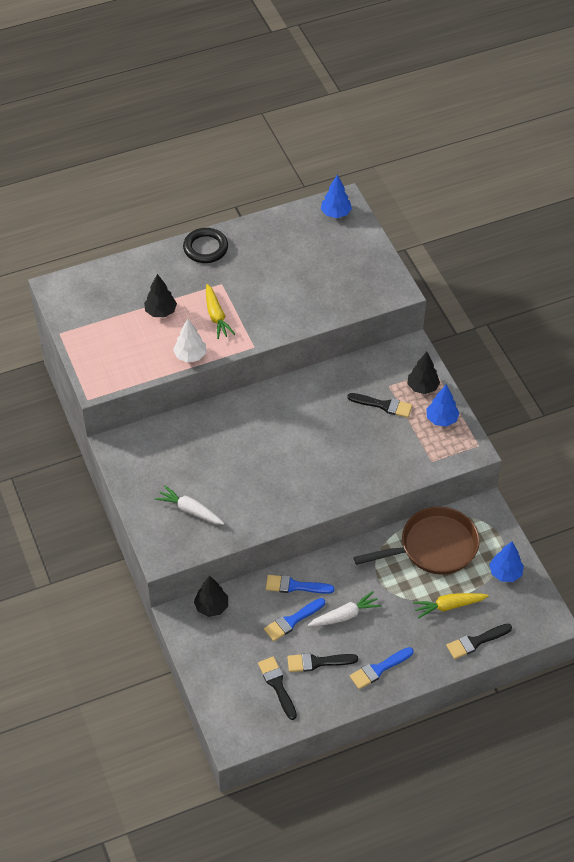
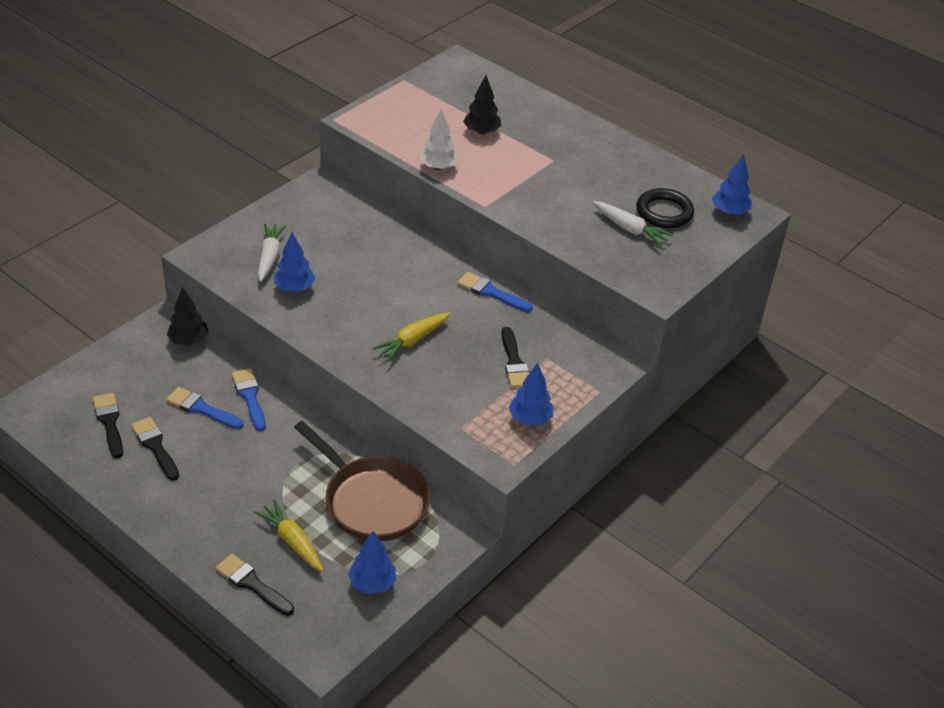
camera: 60 degrees right, 10 degrees down
black ring [183,228,228,263] -> black ring moved to [636,188,694,228]
yellow carrot [206,284,235,339] -> yellow carrot moved to [372,312,450,362]
black brush [258,656,297,720] -> black brush turned 60 degrees counterclockwise [93,393,123,458]
white carrot [308,591,382,626] -> white carrot moved to [593,201,673,246]
blue brush [350,647,414,689] -> blue brush moved to [457,272,533,312]
black tree [407,352,440,394] -> none
none -> blue tree [274,232,315,292]

